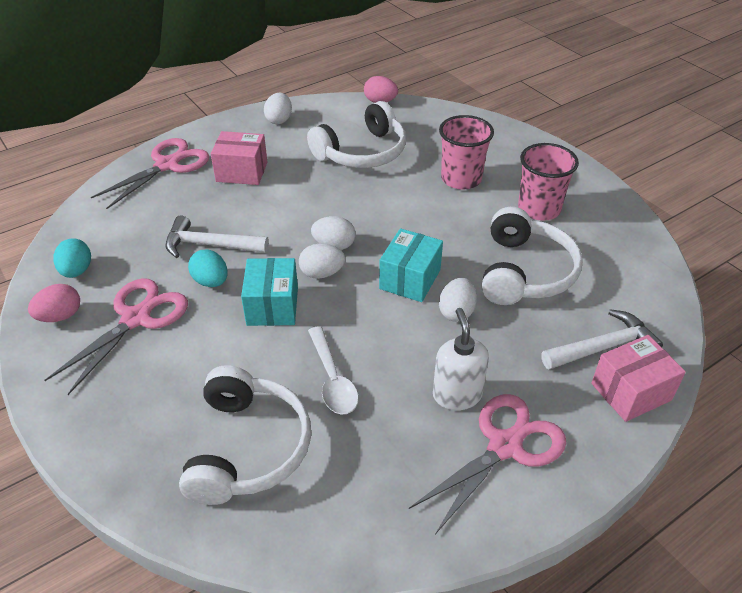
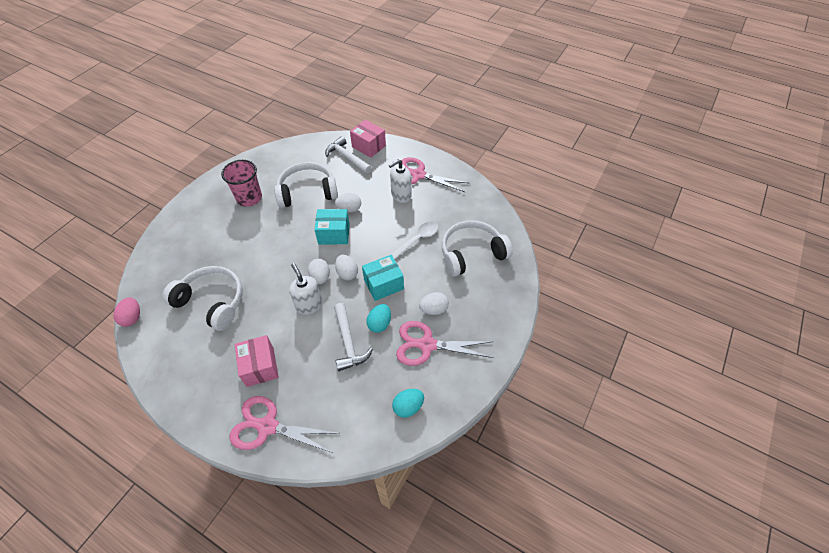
camera: 115 degrees left, 10 degrees up
pink egg [28,284,80,322] -> none
white egg [264,93,292,124] -> white egg moved to [419,292,449,315]
pink cup [439,115,494,190] -> none
none -> white soap dispenser [289,263,322,315]

